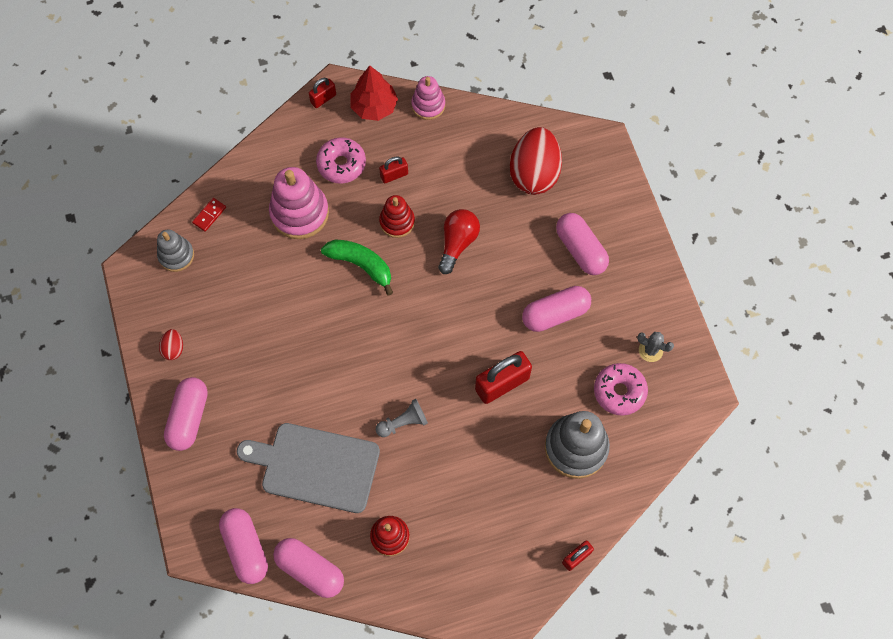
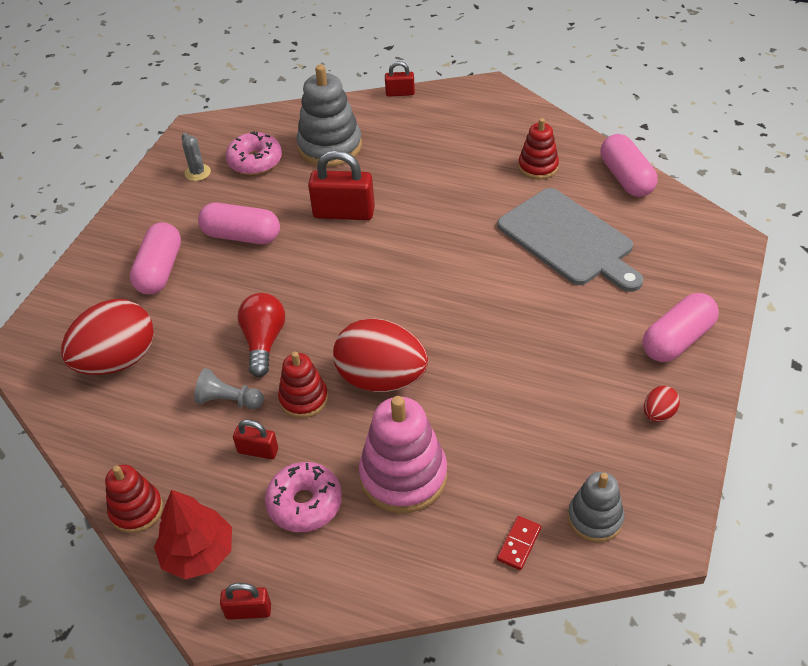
camera: 140 degrees left, 20 degrees down
red domino [192,198,226,232] -> red domino turned 45 degrees counterclockwise [497,516,541,570]
pink capsule [219,508,268,584] -> none
green banana [321,240,393,296] -> red egg [333,318,428,392]
grey pawn [376,399,428,437] -> grey pawn moved to [194,368,264,409]
pink stacking toy [411,76,445,120] -> red stacking toy [105,465,163,533]
red light bulb [438,209,480,274] -> red light bulb turned 120 degrees clockwise [237,293,285,377]

